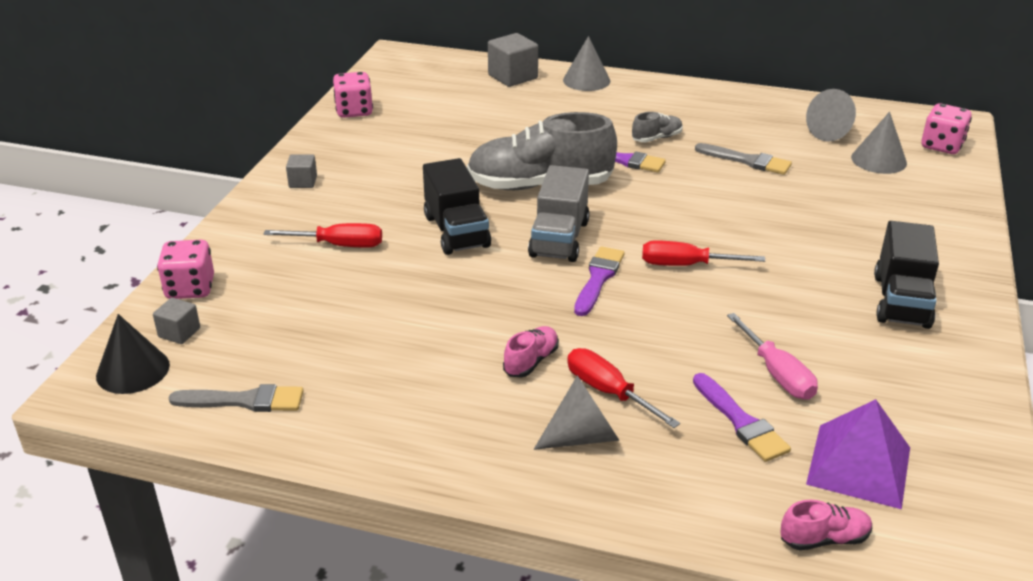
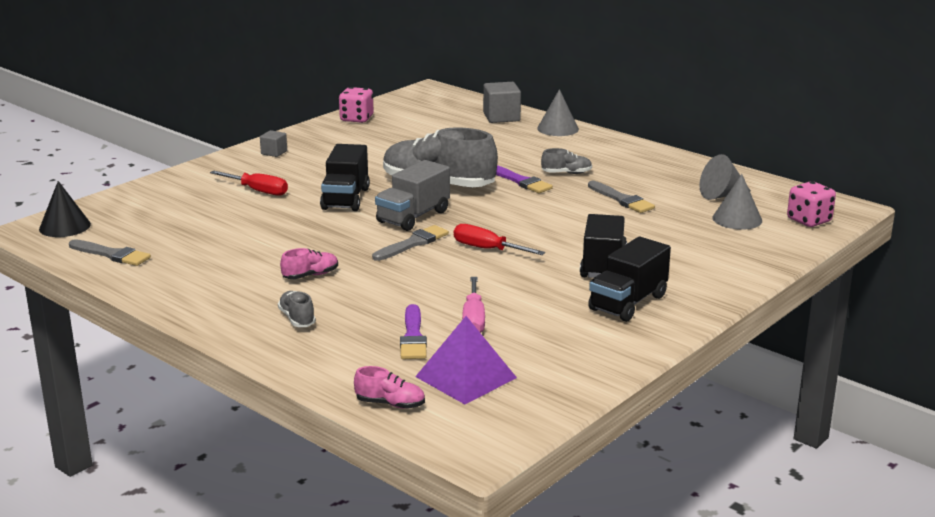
camera: 25 degrees right, 10 degrees down
grey cube [153,298,200,344] -> none
pink dice [157,240,214,299] -> none
grey cone [534,375,620,450] -> grey shoe [278,291,316,327]
red screwdriver [567,348,680,428] -> none
purple brush [574,246,625,316] -> grey brush [372,225,449,261]
none -> black truck [580,214,627,278]

